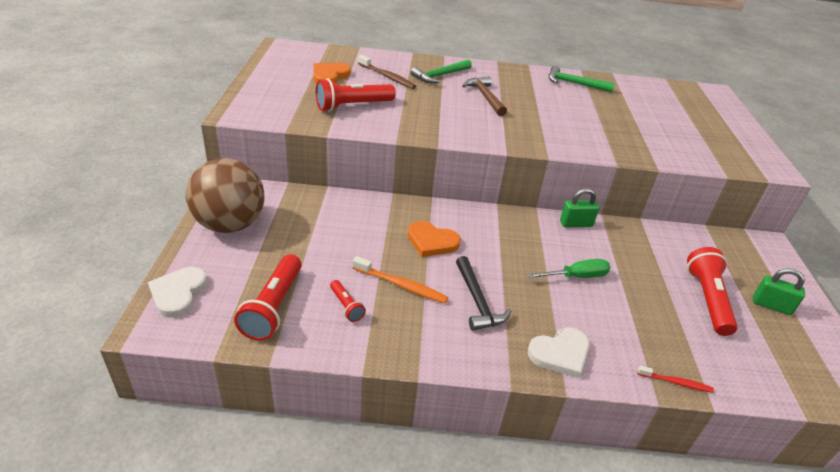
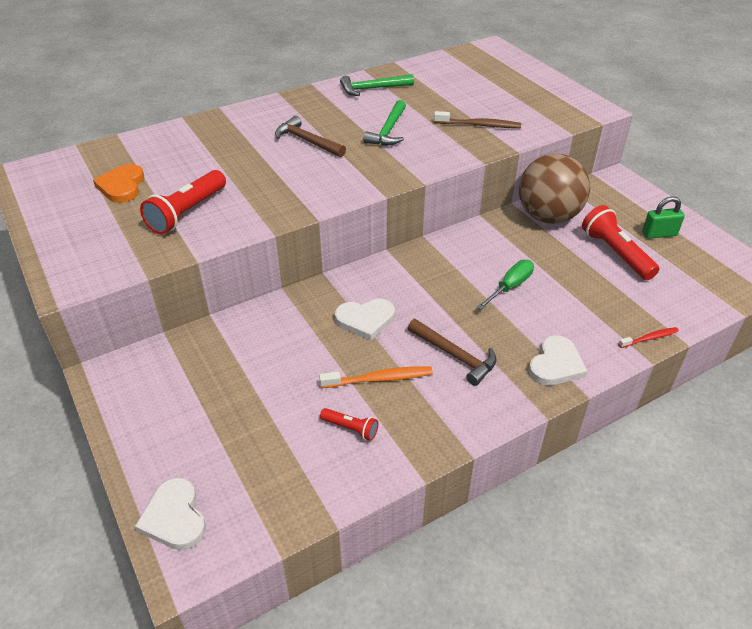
camera: 30 degrees left, 5 degrees up
brown ball [186,158,264,233] -> brown ball moved to [519,153,590,224]
red flashlight [234,254,301,341] -> none
brown toothbrush [358,55,416,89] -> brown toothbrush moved to [434,111,521,128]
orange heart [408,221,461,257] -> white heart [335,299,395,341]
green hammer [411,59,472,83] -> green hammer moved to [363,100,406,146]
black hammer [456,256,511,331] -> brown hammer [408,319,497,386]
green padlock [560,188,599,227] -> none

